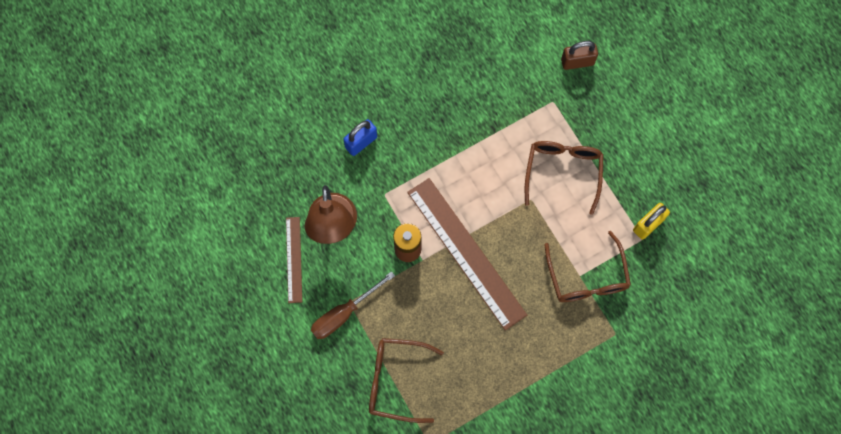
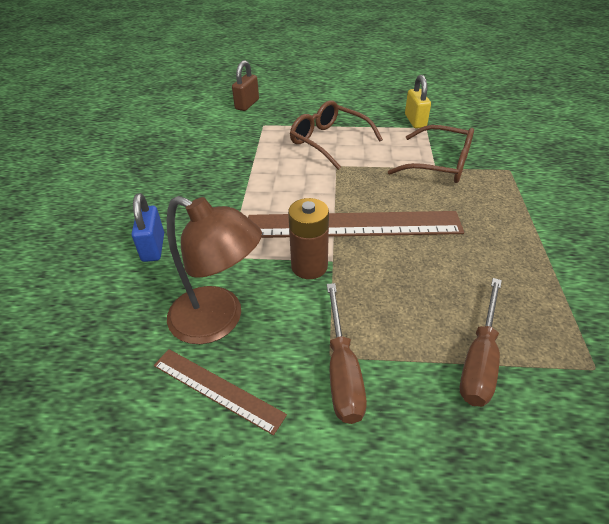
camera: 55 degrees left, 30 degrees down
brown glasses [369,338,444,423] -> brown screwdriver [460,278,502,407]

